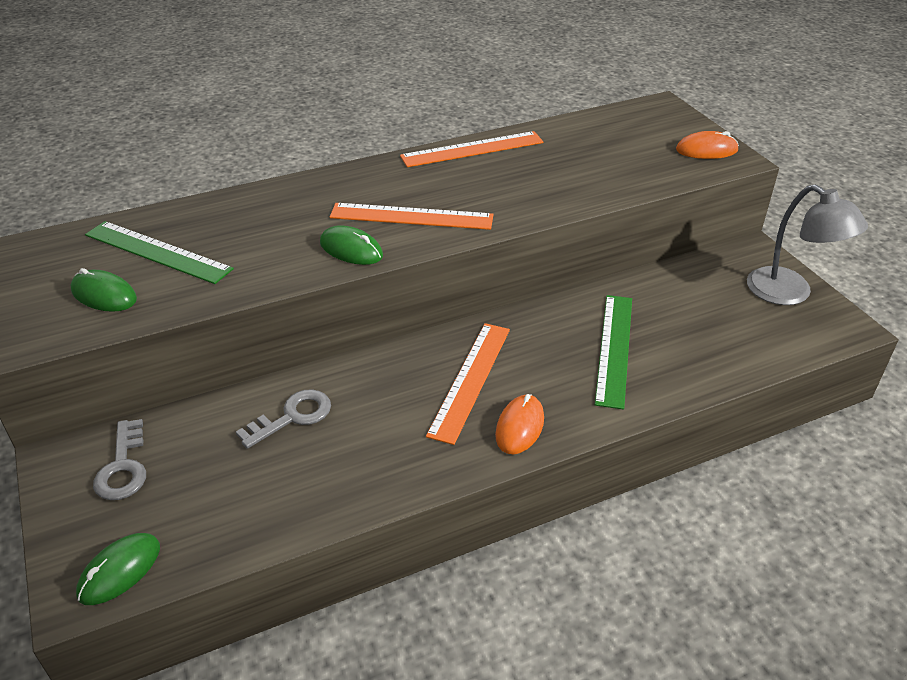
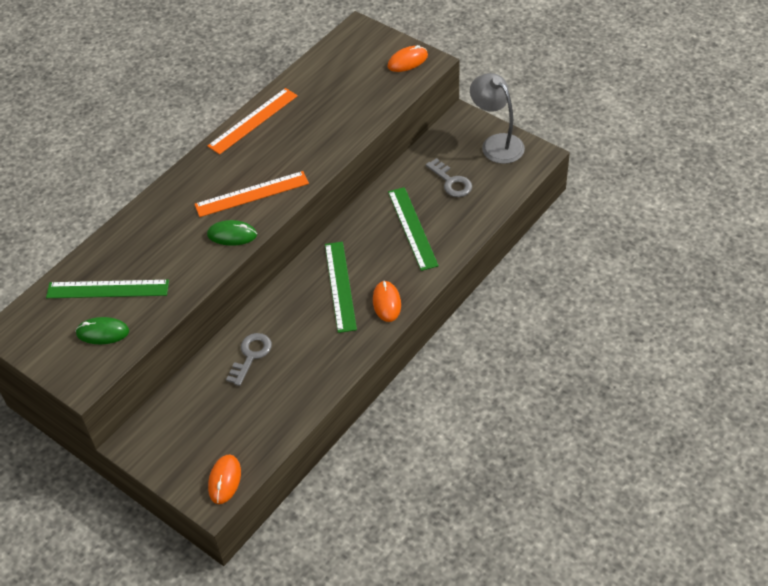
camera: 25 degrees left, 10 degrees up
green mouse [76,533,160,605] -> orange mouse [208,455,241,504]
grey key [93,419,146,500] -> grey key moved to [426,158,472,197]
orange ruler [426,323,510,445] -> green ruler [325,242,357,333]
grey lamp [747,185,868,305] -> grey lamp turned 150 degrees counterclockwise [470,73,525,164]

